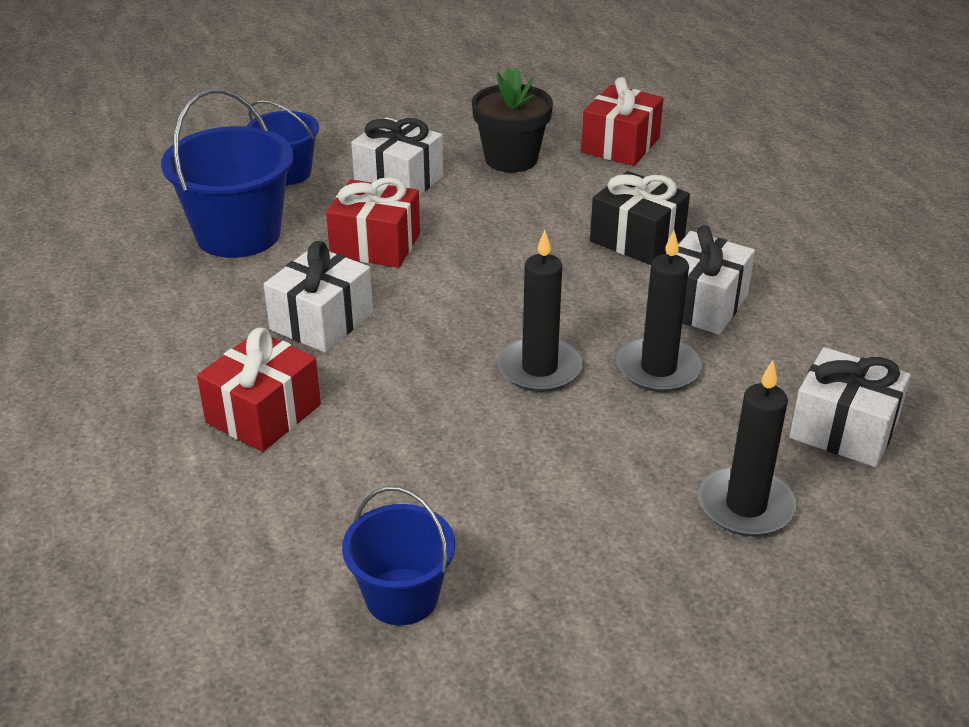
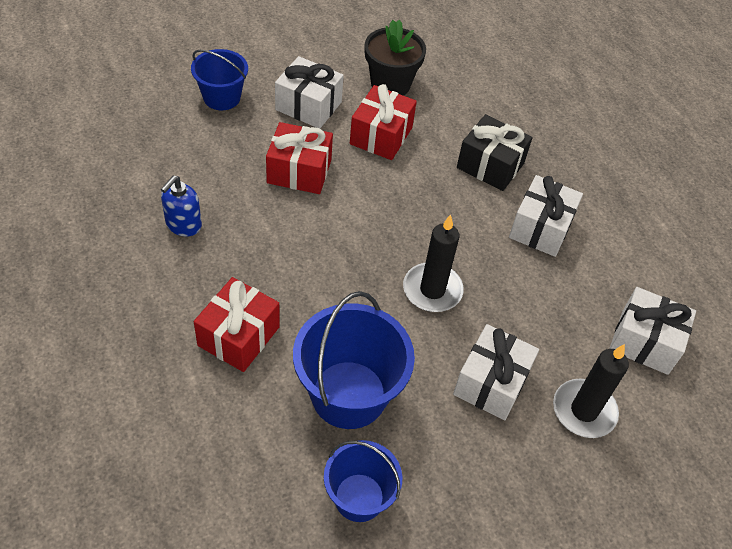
camera: 10 degrees left, 15 degrees up
blue bucket [161,88,293,258] -> blue bucket moved to [293,291,415,429]
white gift [263,241,373,352] -> white gift moved to [453,324,539,420]
red gift [581,77,663,166] -> red gift moved to [350,84,417,160]
black candle [617,230,702,392] -> none
none -> blue soap dispenser [161,175,202,237]

